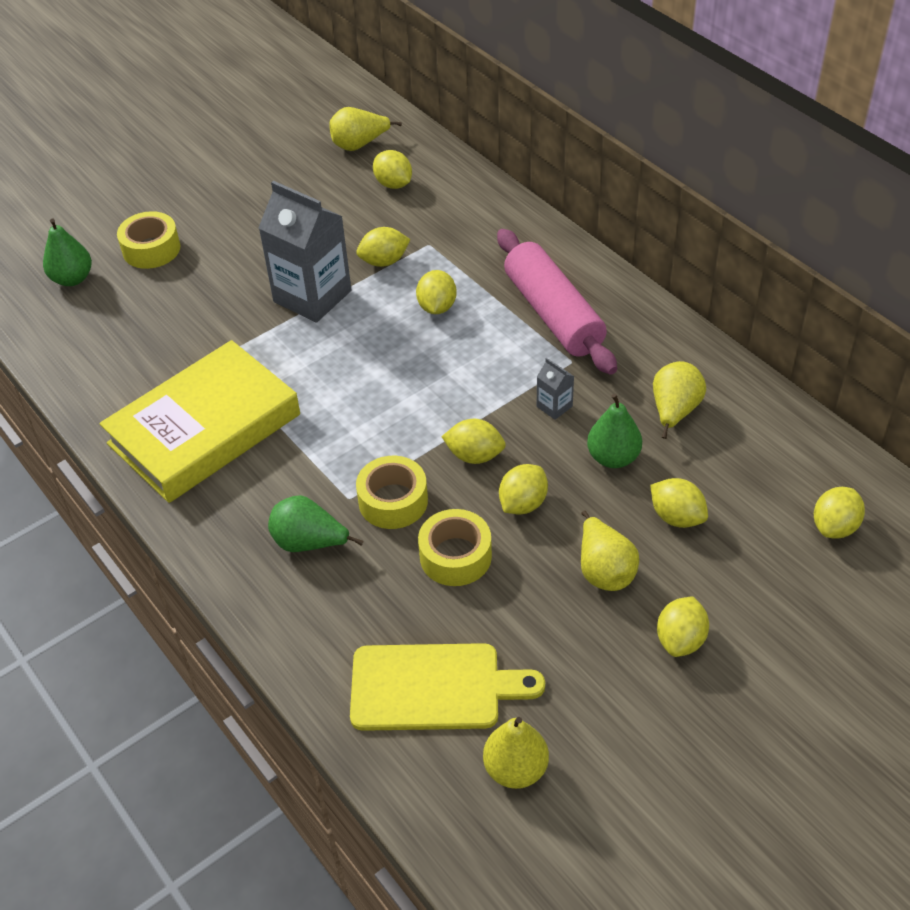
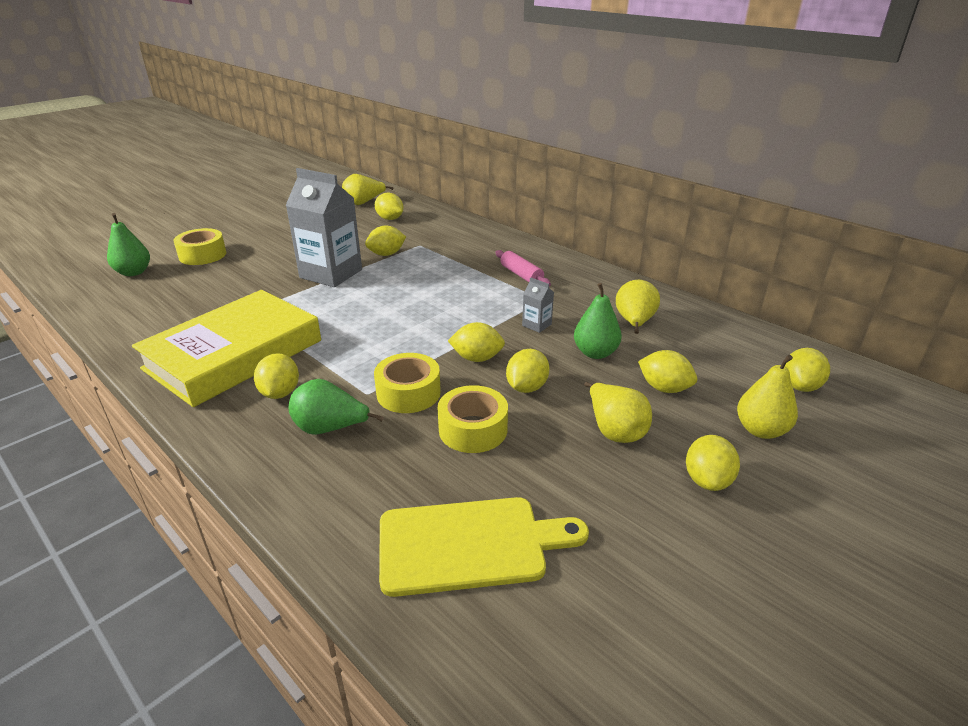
camera: 10 degrees left, 15 degrees down
yellow lemon [416,270,457,314] -> yellow lemon moved to [254,353,299,399]
yellow pear [483,717,549,789] -> yellow pear moved to [737,355,798,439]
pink rolling pin [497,229,617,375] -> pink rolling pin [495,250,551,286], size x0.50

